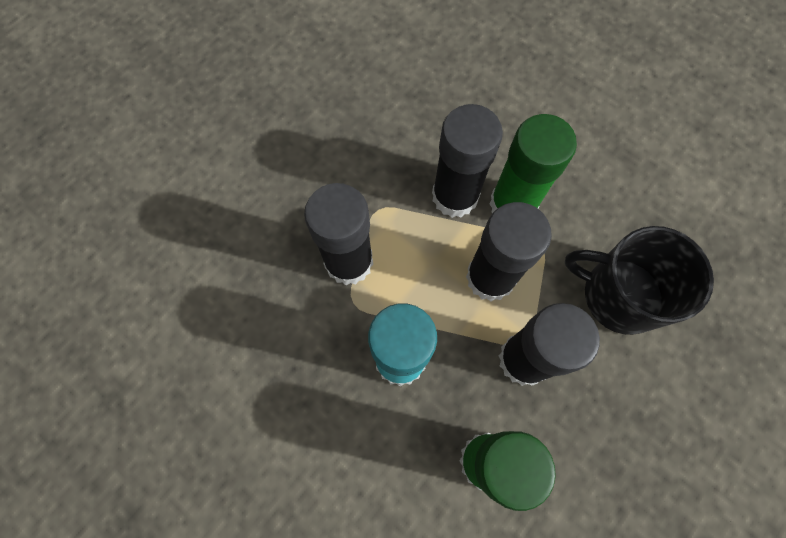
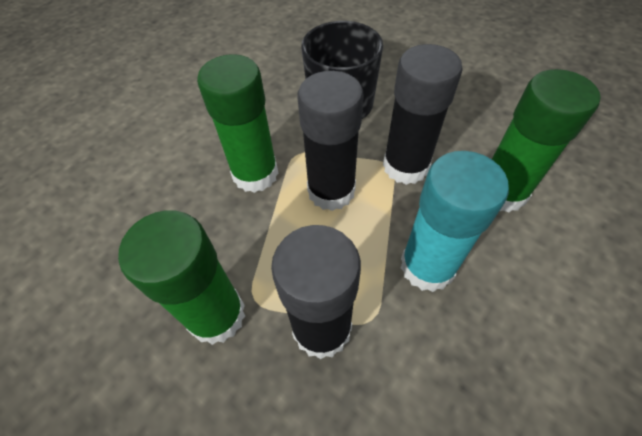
camera: 90 degrees left, 15 degrees down
black glue stick [432,104,503,218] -> none
none -> green glue stick [118,210,245,345]

